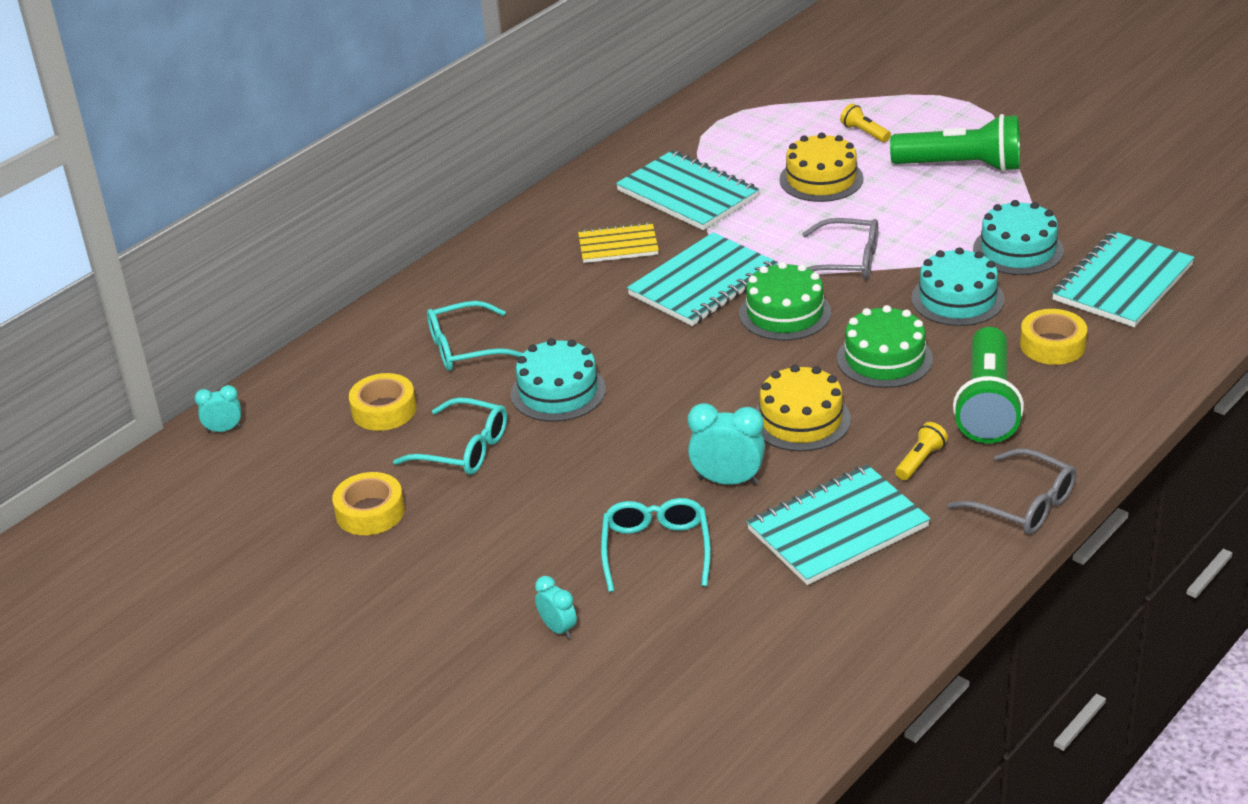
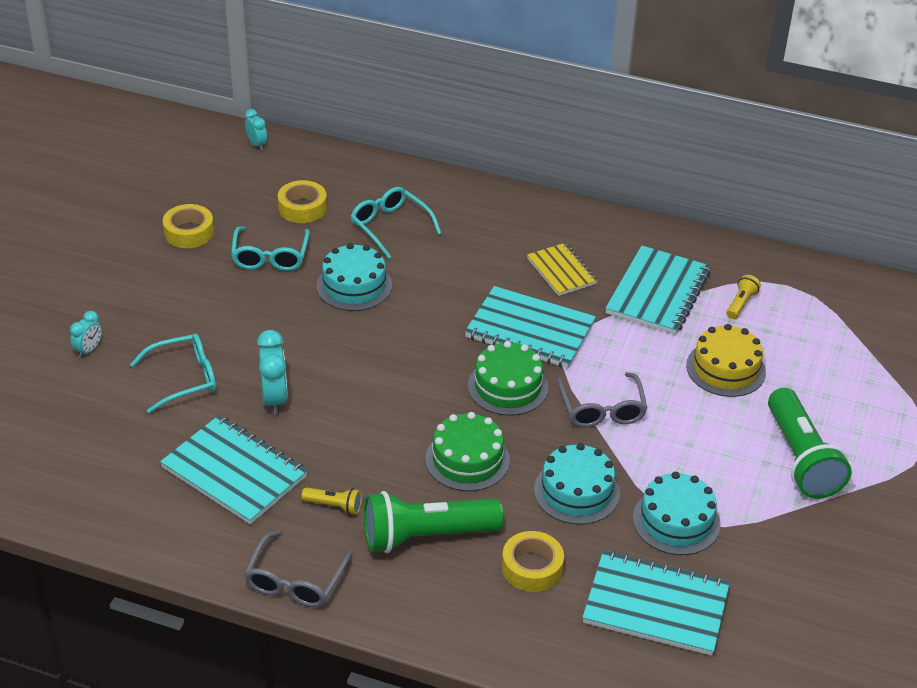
camera: 65 degrees right, 5 degrees up
yellow cake [755,365,851,451] -> none
yellow flashlight [840,103,891,142] -> yellow flashlight moved to [726,275,761,319]

